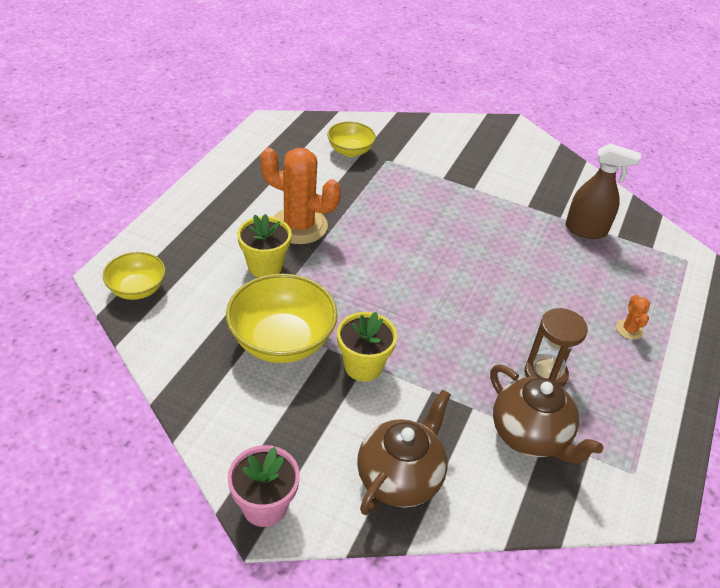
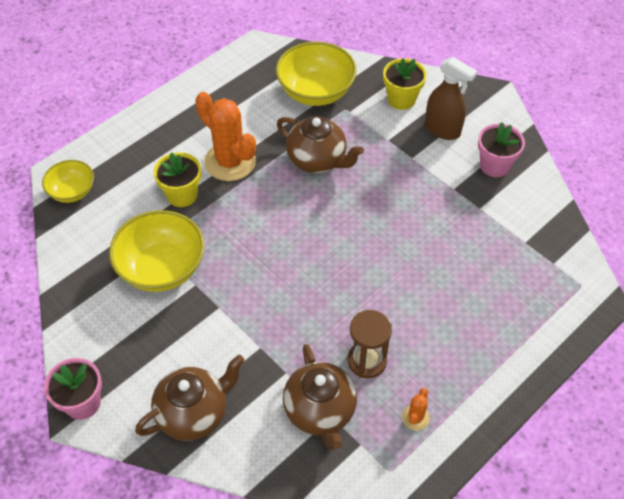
camera: 25 degrees right, 10 degrees up
yellow bowl [327,121,376,157] -> yellow bowl [276,42,357,106], size x1.71
yellow flower pot [337,312,397,382] -> yellow flower pot moved to [383,58,427,110]
brown spray bottle [565,143,641,239] -> brown spray bottle moved to [425,57,477,140]
orange cactus [616,295,650,340] -> orange cactus moved to [402,388,430,430]
none -> brown teapot [277,116,364,173]
none -> pink flower pot [478,122,525,177]

